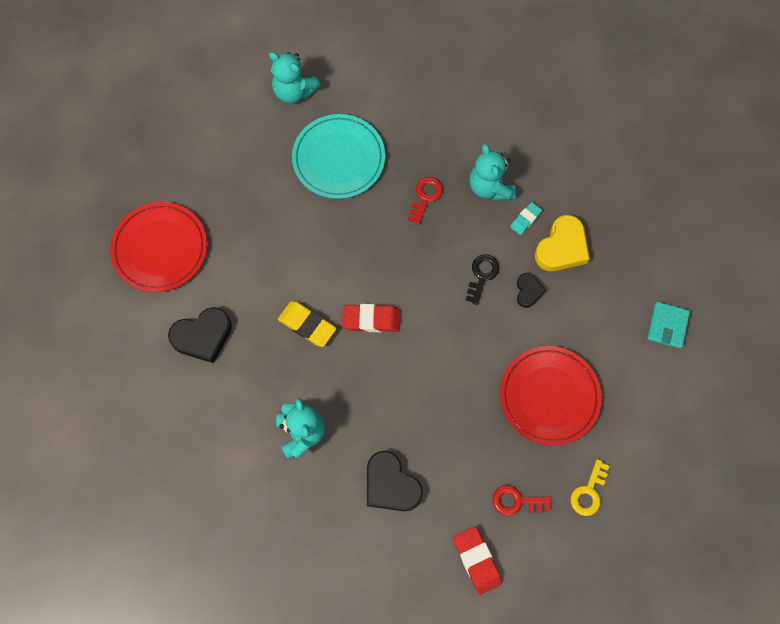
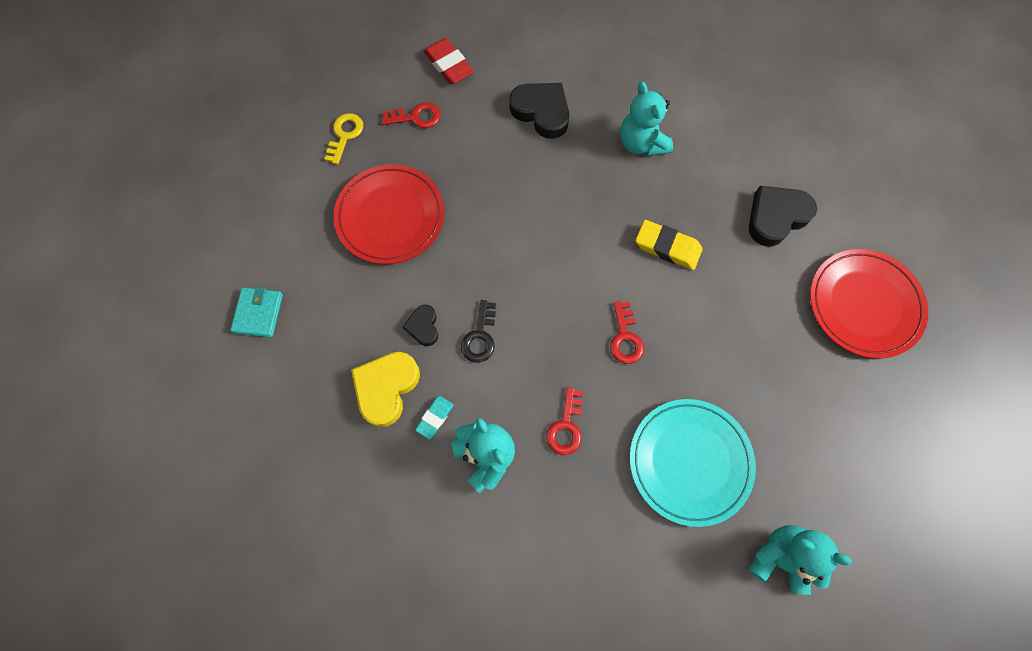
camera: 170 degrees right, 0 degrees up
red eraser [342,304,401,332] -> none
none -> red key [610,301,644,364]

